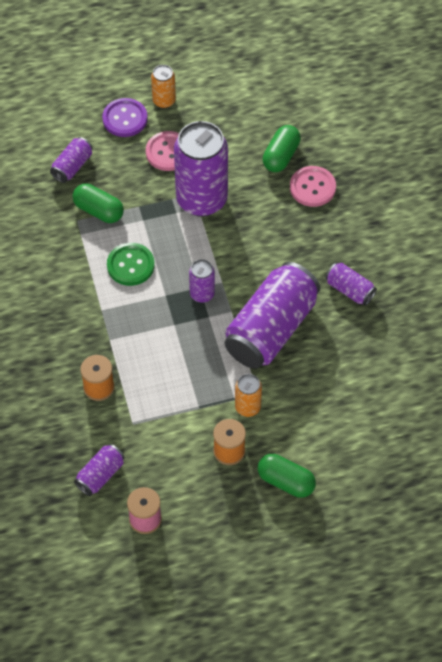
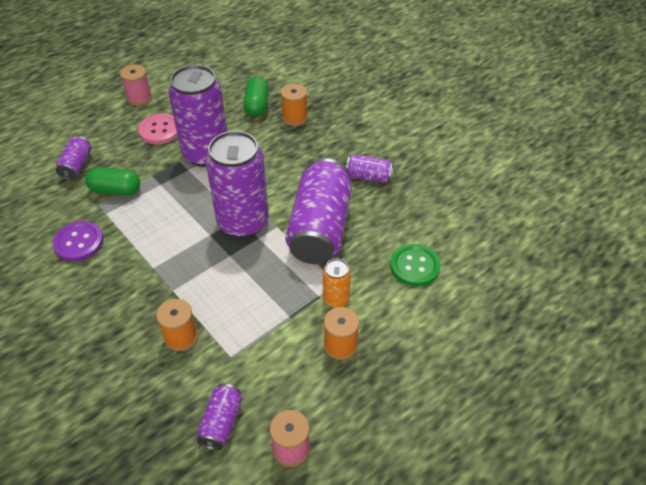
camera: 25 degrees left, 10 degrees down
purple button [102,98,148,137] -> purple button moved to [52,221,103,262]
green button [107,243,155,286] -> green button moved to [390,244,441,286]
orange can [151,65,176,108] -> pink spool [120,64,152,106]
purple can [189,259,215,303] -> purple can [206,131,269,238], size x2.14
green capsule [258,454,316,498] -> none
pink button [290,166,336,207] -> orange spool [281,84,308,126]

